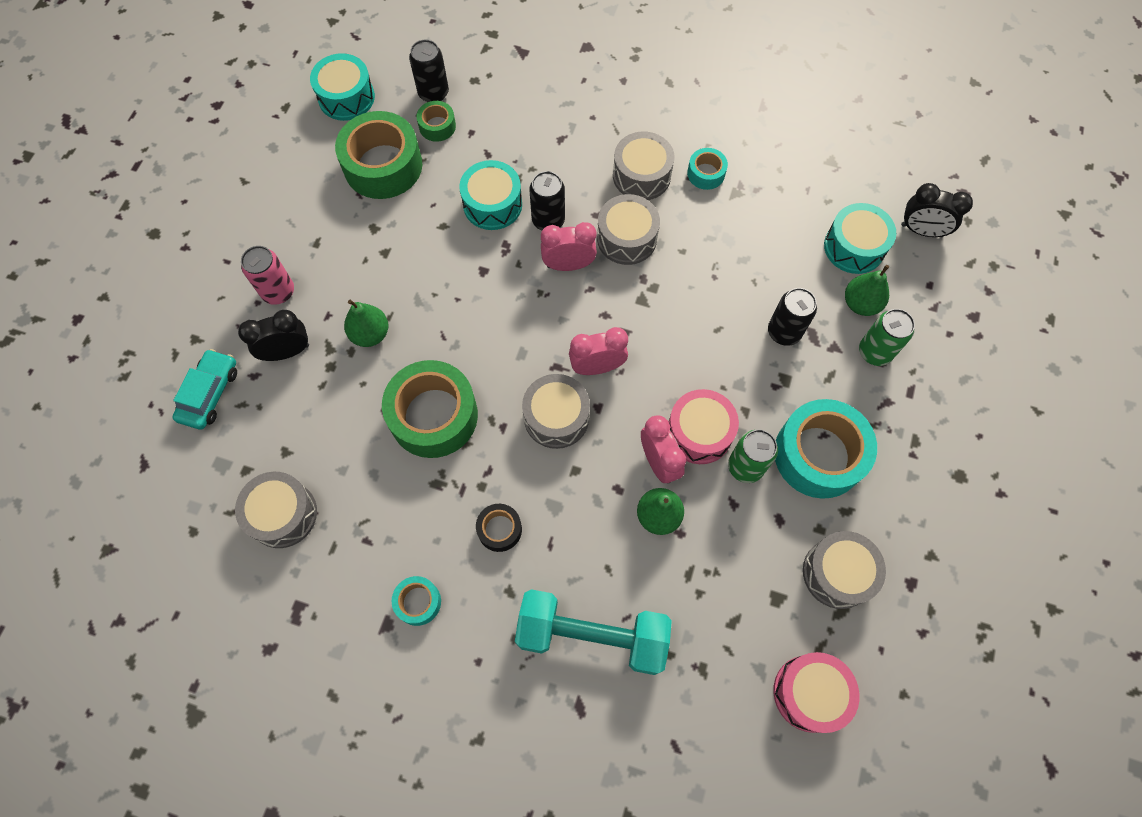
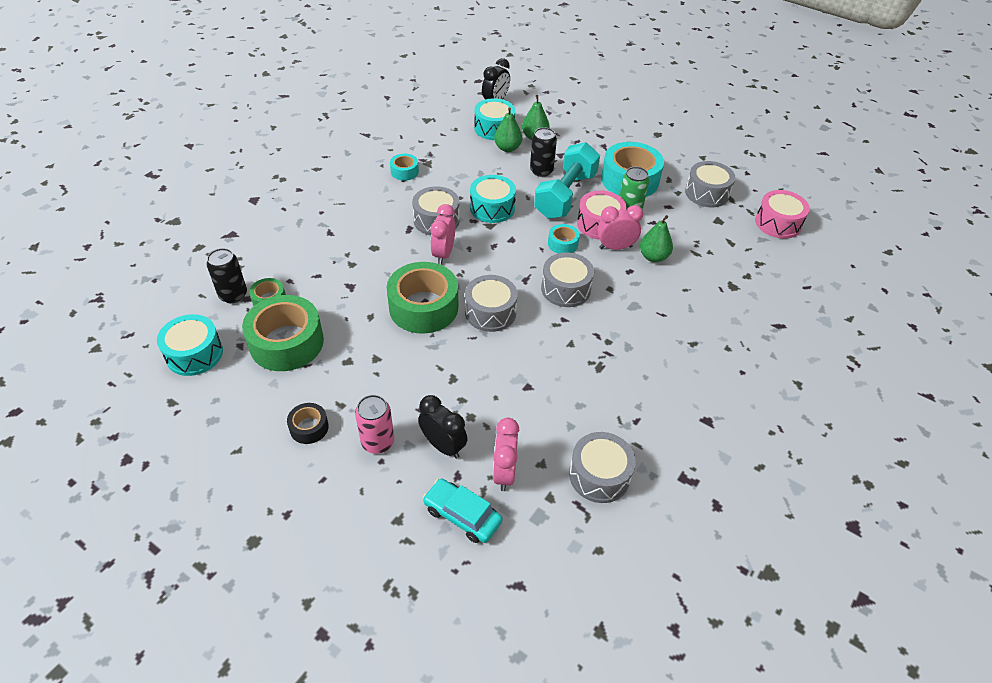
camera: 75 degrees left, 20 degrees down
black clock [238,310,309,361] -> black clock turned 135 degrees clockwise [418,395,467,459]
green pear [344,300,388,347] -> green pear moved to [494,107,522,152]
green tape [382,360,478,458] -> green tape moved to [387,262,458,334]
turquoise tape [392,576,441,626] -> turquoise tape moved to [548,224,580,253]
turquoise drum [459,160,522,230] -> turquoise drum moved to [470,175,516,223]
black tape [476,504,522,552] -> black tape moved to [287,403,329,444]
turquoise dumbbell [515,589,672,675] -> turquoise dumbbell moved to [534,142,600,219]
black can [529,171,565,231] -> none
pink clock [569,327,628,375] -> pink clock moved to [493,418,519,491]
grey drum [613,131,674,200] -> grey drum moved to [465,275,518,332]
green can [859,309,915,366] -> none

